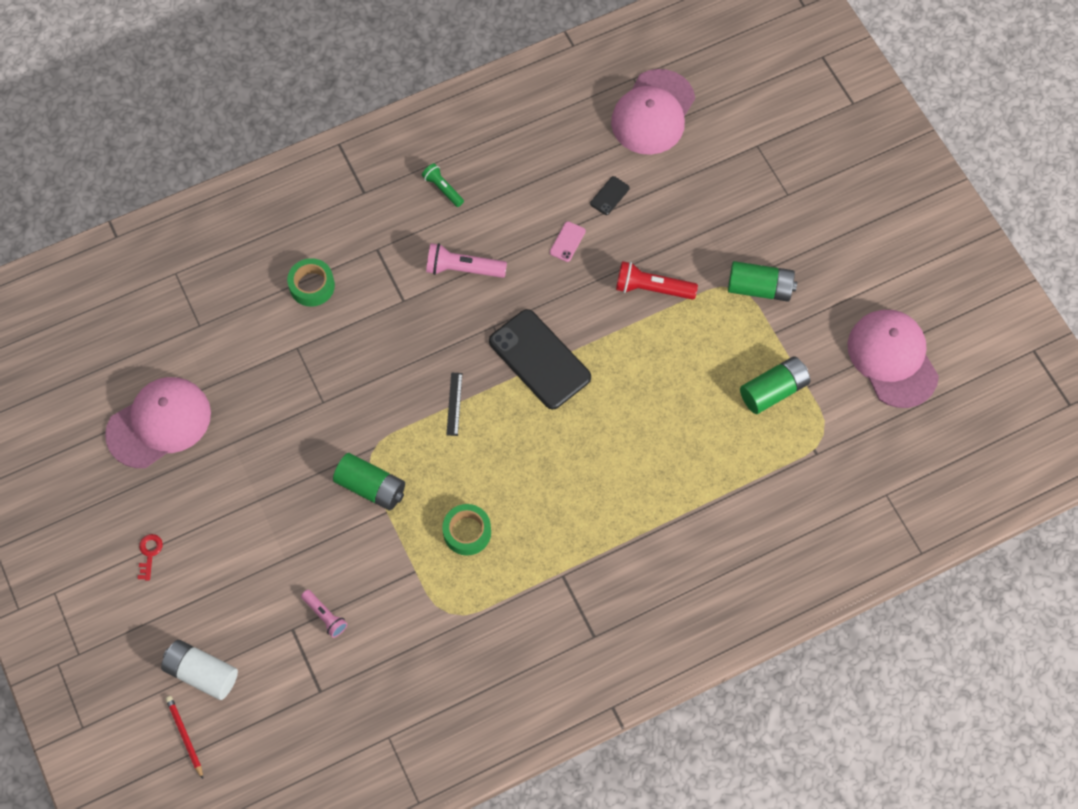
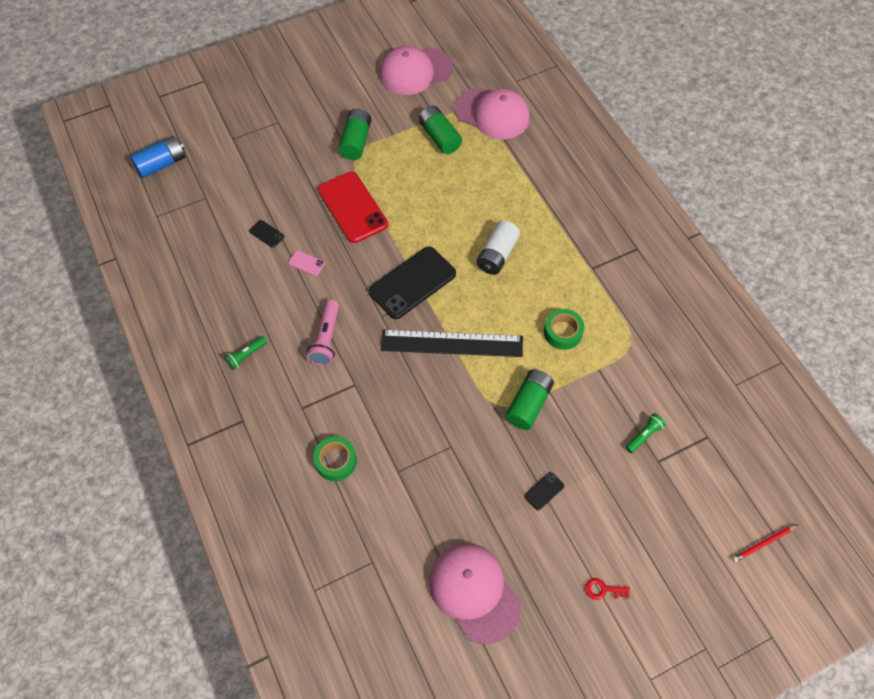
camera: 90 degrees left, 5 degrees down
white battery [161,640,238,700] -> white battery moved to [476,220,520,275]
pink flashlight [301,590,347,638] -> green flashlight [626,413,666,453]
black ruler [446,373,462,436] -> black ruler [381,330,523,357], size x2.50
pink cap [611,69,695,155] -> pink cap moved to [455,88,530,139]
red flashlight [616,261,698,300] -> red phone [318,171,388,243]
none -> blue battery [130,136,185,178]
none -> black phone [524,472,564,510]

